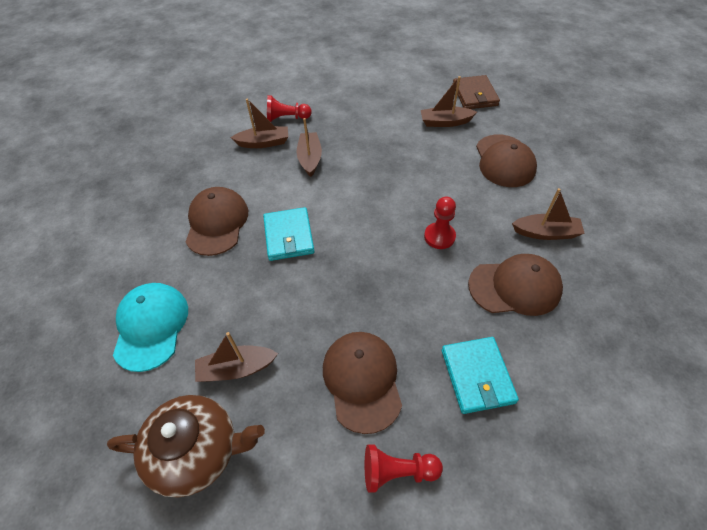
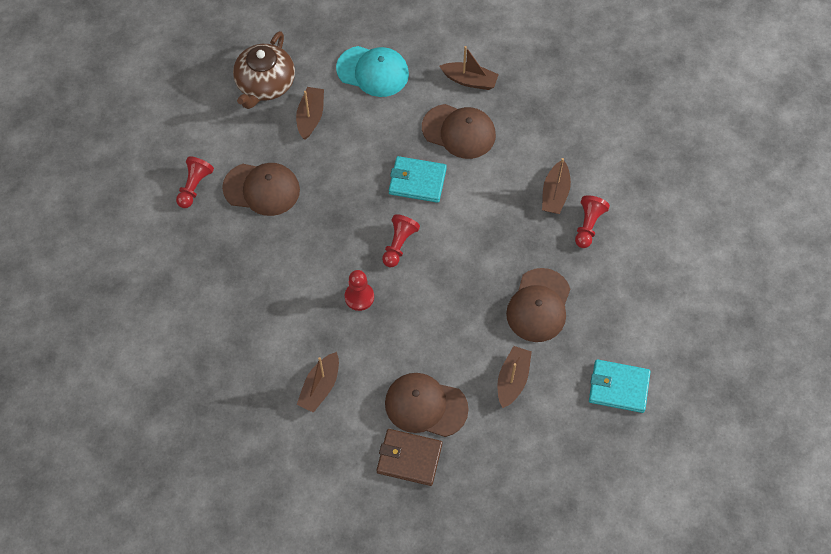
camera: 110 degrees right, 10 degrees up
brown boat [297,118,322,177] -> brown boat moved to [439,46,499,90]
turquoise wallet [442,337,519,414] -> turquoise wallet moved to [589,359,651,413]
brown wallet [453,75,500,109] -> brown wallet moved to [377,429,442,486]
brown cap [468,254,563,316] -> brown cap moved to [506,268,570,342]
none -> red pawn [382,214,420,267]

